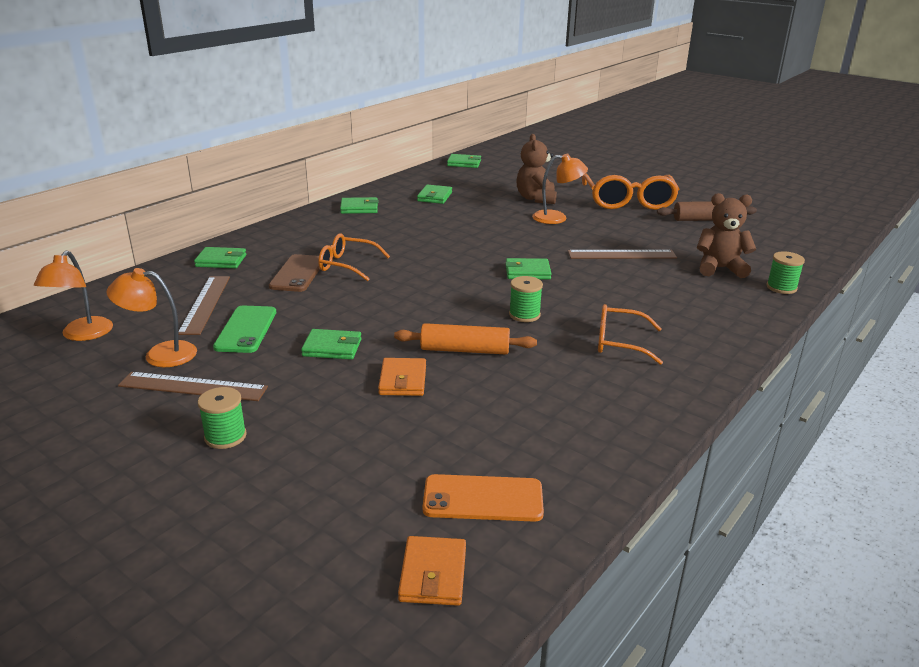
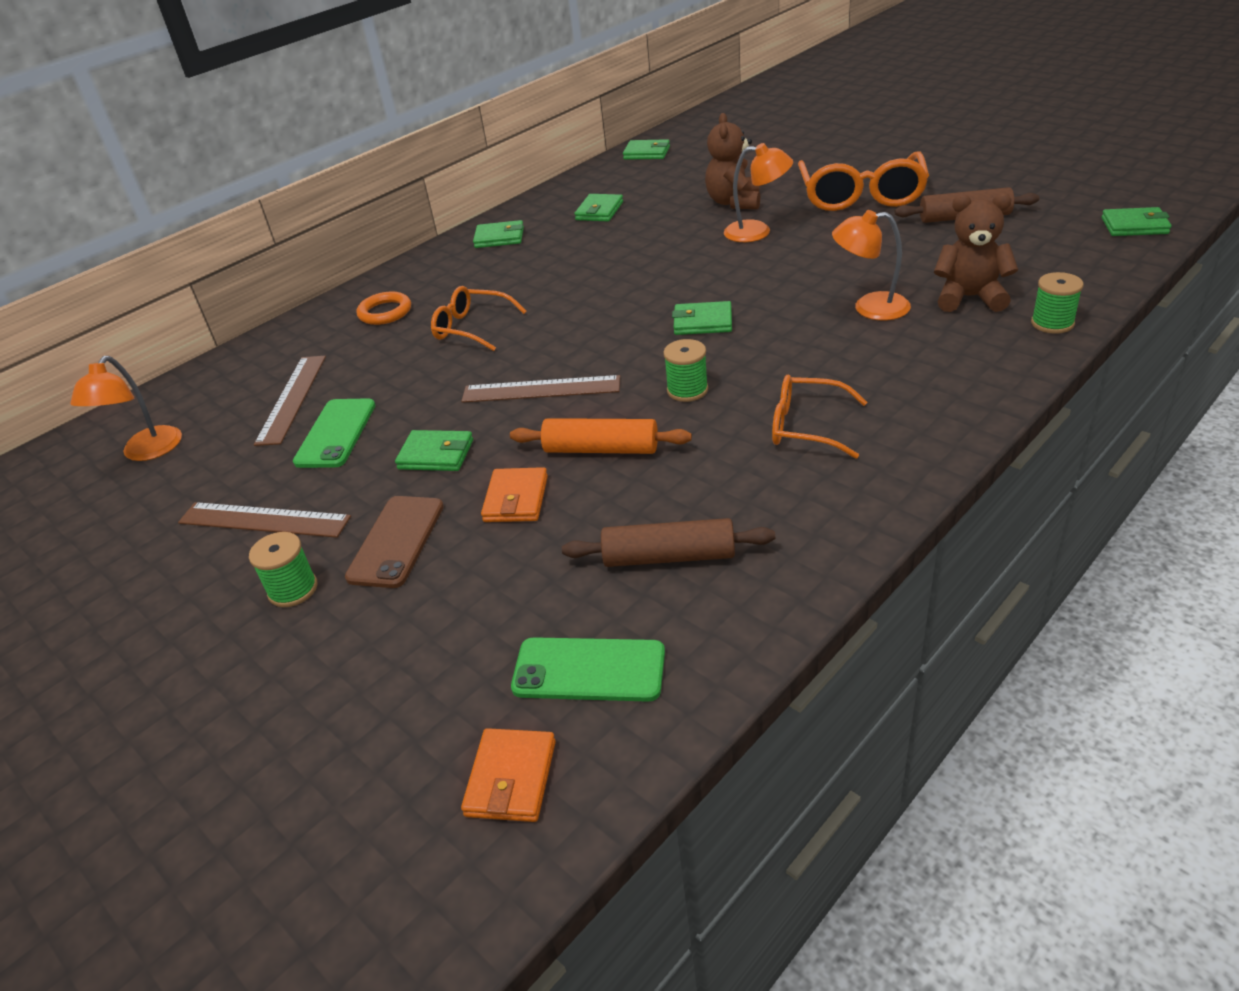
camera: 10 degrees right, 10 degrees up
orange lamp [107,268,197,367] -> orange lamp moved to [832,210,911,320]
green wallet [194,247,246,268] -> green wallet moved to [1102,207,1171,236]
brown phone [269,254,320,292] -> brown phone moved to [345,496,444,588]
orange phone [423,474,544,522] -> green phone [511,637,665,702]
brown ruler [568,250,677,259] -> brown ruler moved to [461,375,620,403]
none -> orange ring [356,291,411,325]
none -> brown rolling pin [562,518,775,567]

